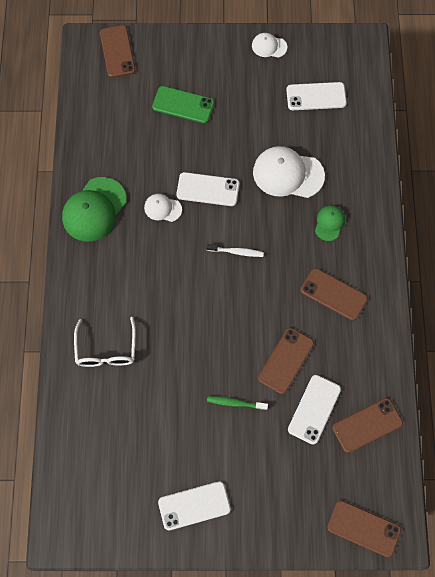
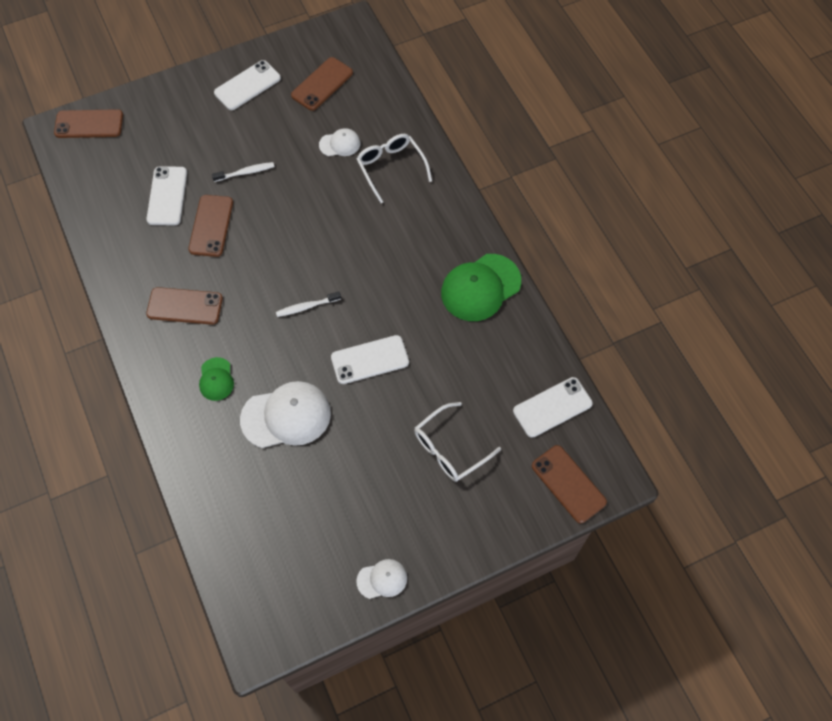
camera: 155 degrees right, 5 degrees down
green cap [62,177,127,242] -> green cap turned 135 degrees counterclockwise [441,254,521,321]
white cap [144,194,182,222] -> white cap moved to [319,128,360,156]
green phone [152,86,214,123] -> white glasses [414,402,501,482]
green toothbrush [207,396,268,410] -> white toothbrush [212,162,275,182]
white phone [286,82,347,110] -> white phone moved to [513,377,593,438]
brown phone [332,398,403,453] -> brown phone moved to [291,57,353,111]

